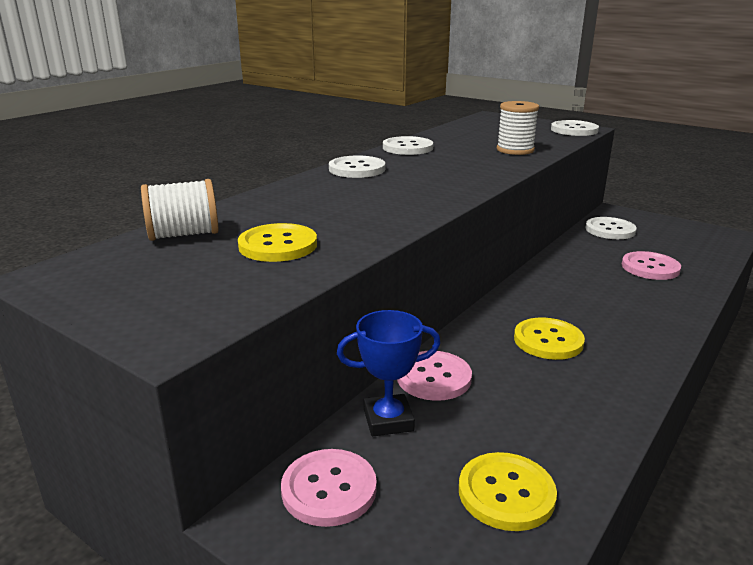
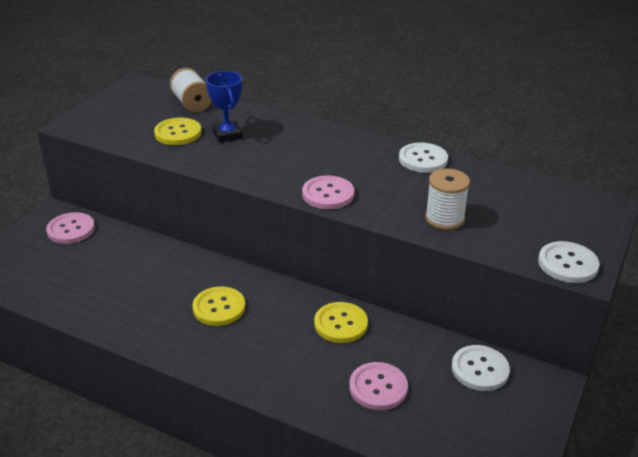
camera: 80 degrees right, 10 degrees up
white button [329,155,385,178] -> none
blue trophy [337,310,441,436] -> blue trophy moved to [205,71,243,143]
pink button [397,351,472,401] -> pink button moved to [302,176,354,209]
yellow button [459,452,557,531] -> yellow button moved to [314,302,368,343]

